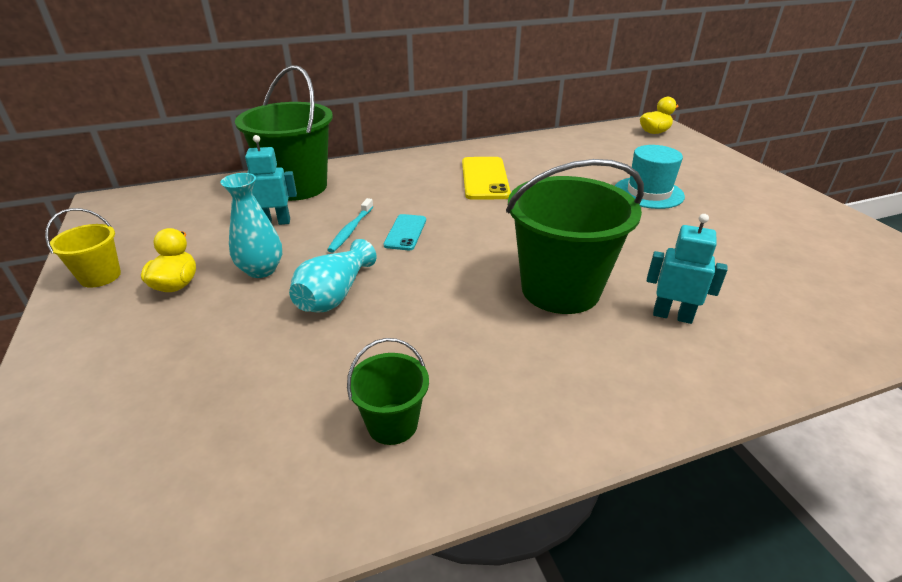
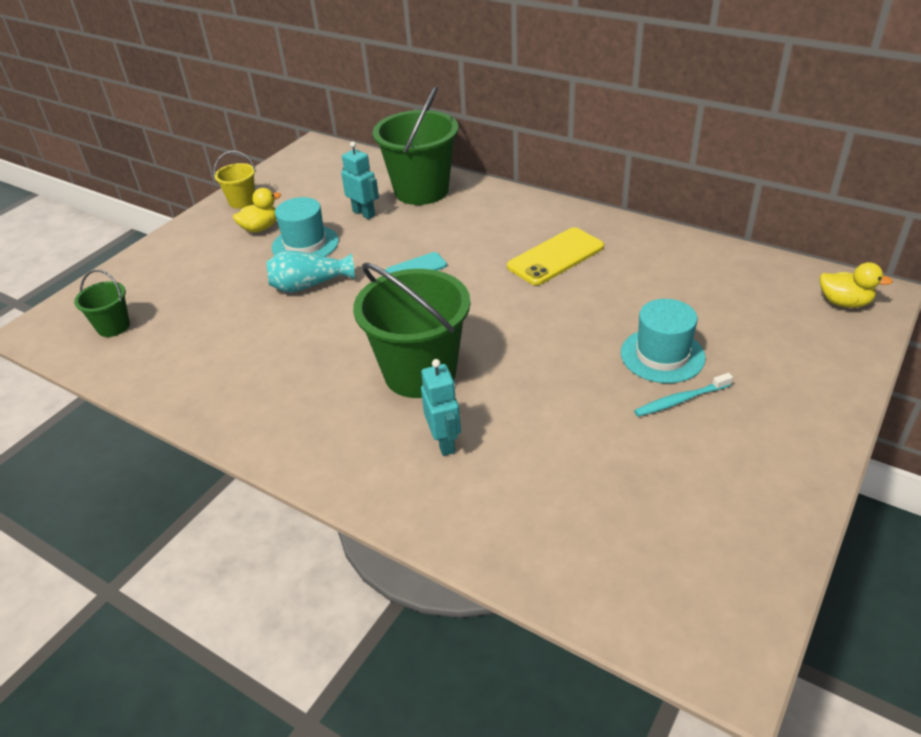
camera: 55 degrees right, 5 degrees up
turquoise vase [220,173,282,278] -> turquoise hat [272,197,339,257]
turquoise toothbrush [327,198,373,253] -> turquoise toothbrush moved to [634,373,733,417]
green bucket [347,338,429,445] -> green bucket moved to [74,270,130,337]

